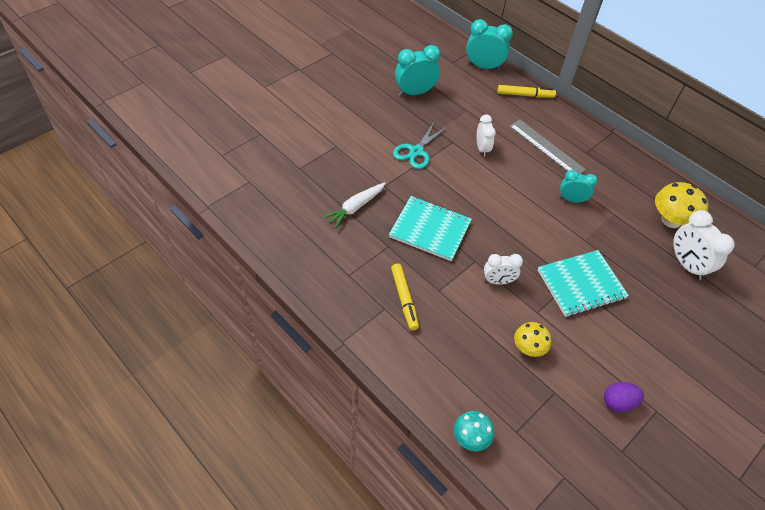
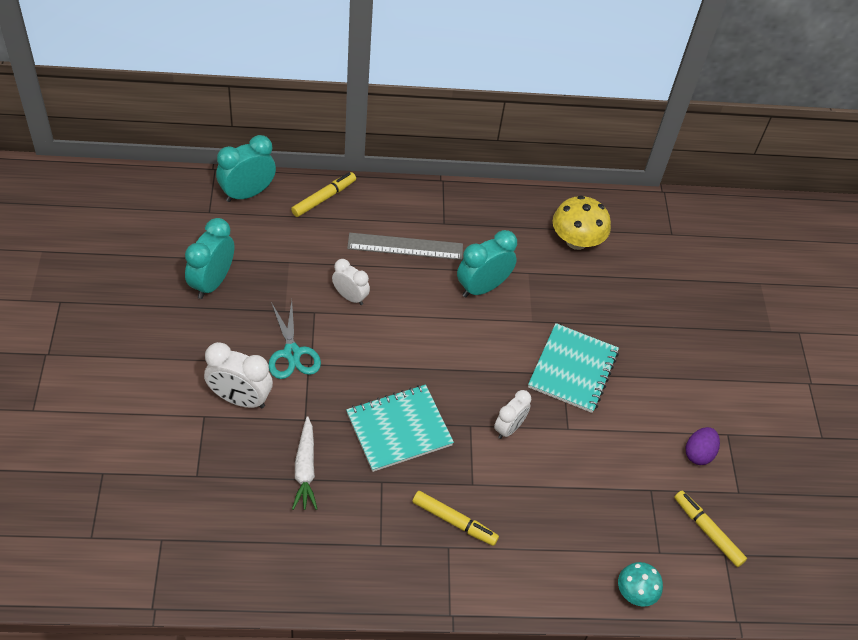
camera: 50 degrees left, 0 degrees up
yellow mushroom [514,322,551,357] -> none
turquoise clock [560,170,597,203] -> turquoise clock [457,230,517,298], size x1.55
white clock [673,210,735,280] -> white clock moved to [204,342,273,408]
none -> yellow marker [674,491,747,567]

